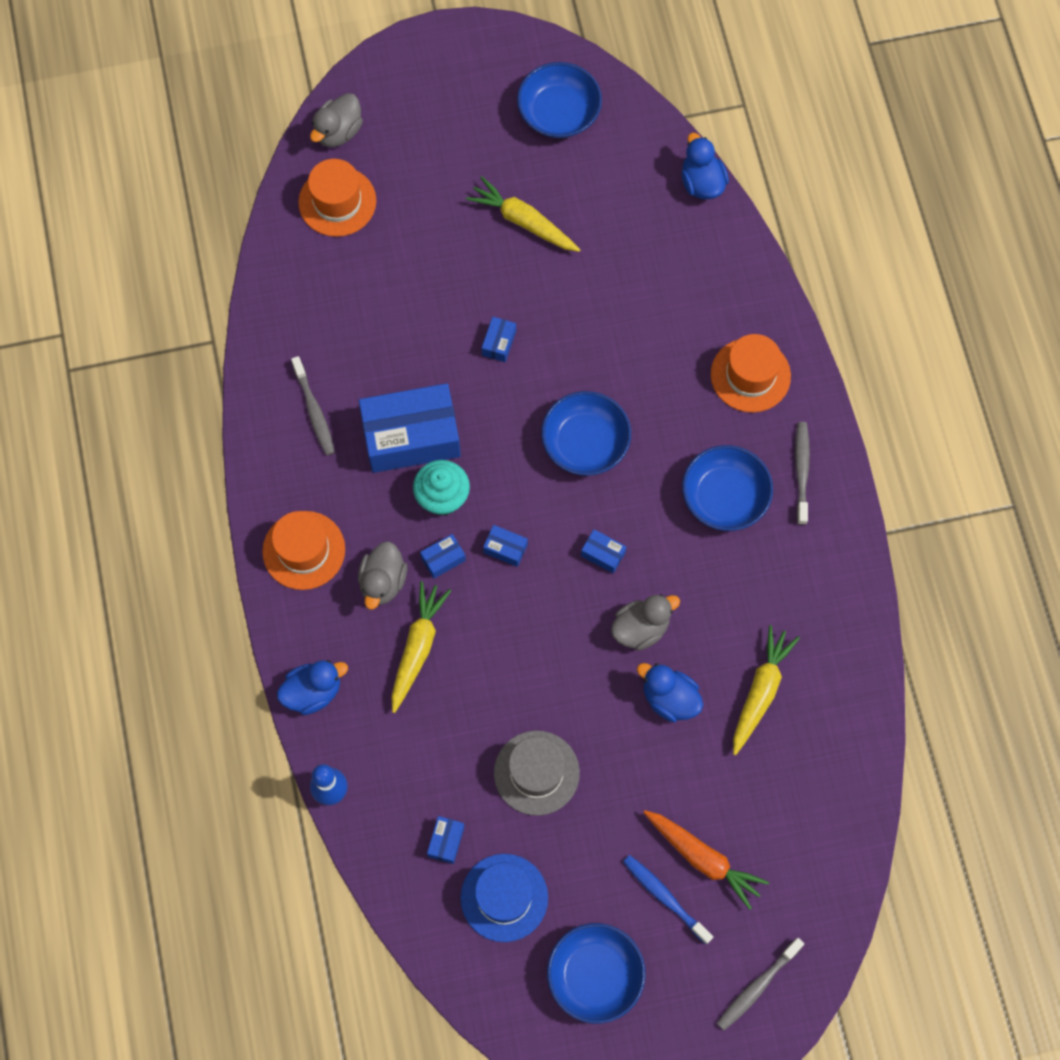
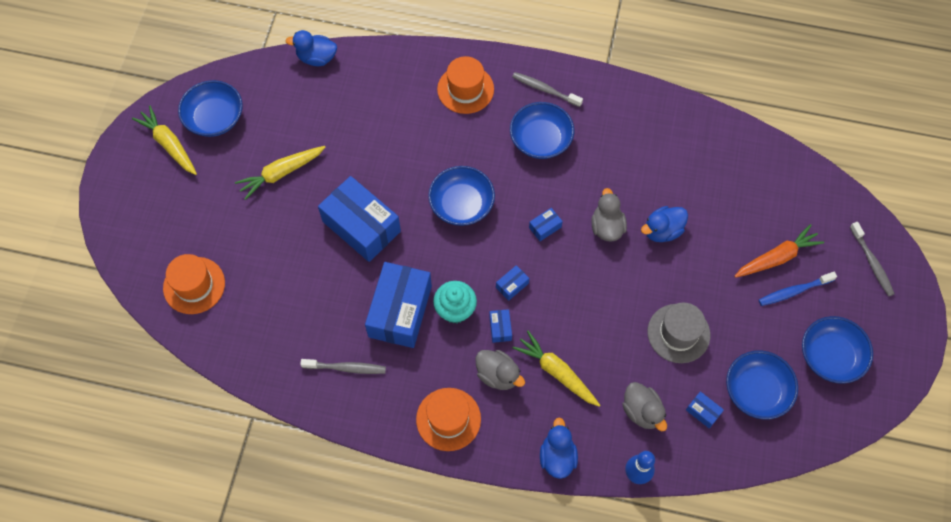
camera: 65 degrees left, 5 degrees down
grey duck [310,93,363,147] -> grey duck moved to [622,382,667,431]
blue hat [460,854,548,942] -> blue bowl [726,350,798,420]
blue box [482,317,516,362] -> blue box [318,176,401,262], size x2.44
yellow carrot [733,625,800,755] -> yellow carrot moved to [132,106,197,175]

